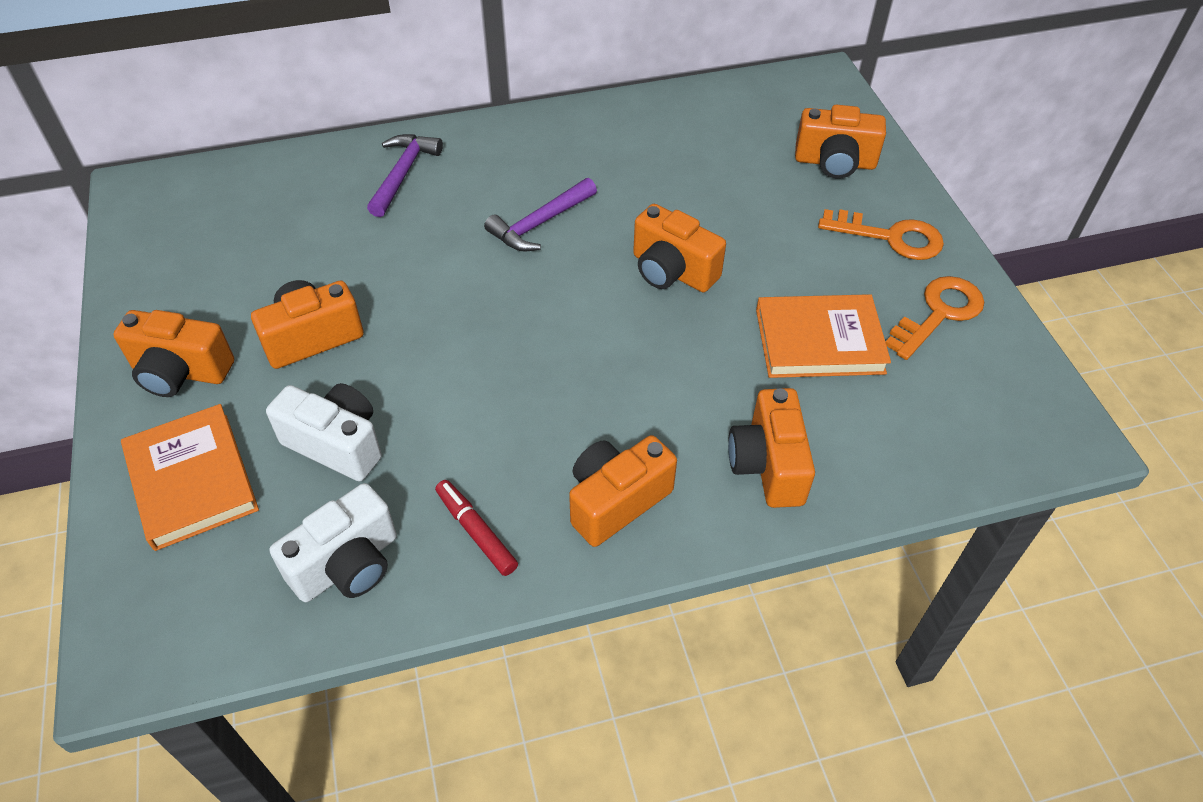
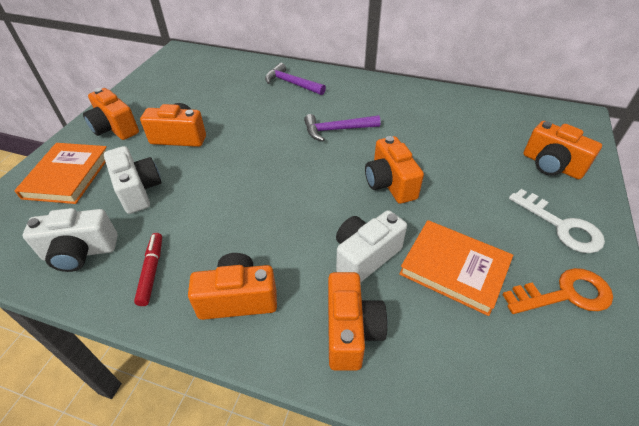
camera: 35 degrees right, 5 degrees down
purple hammer [367,134,443,217] -> purple hammer turned 105 degrees counterclockwise [265,63,326,95]
orange camera [728,388,815,508] -> orange camera turned 150 degrees clockwise [328,272,388,371]
orange key [818,209,944,260] -> white key [509,189,605,253]
none -> white camera [336,210,407,283]

